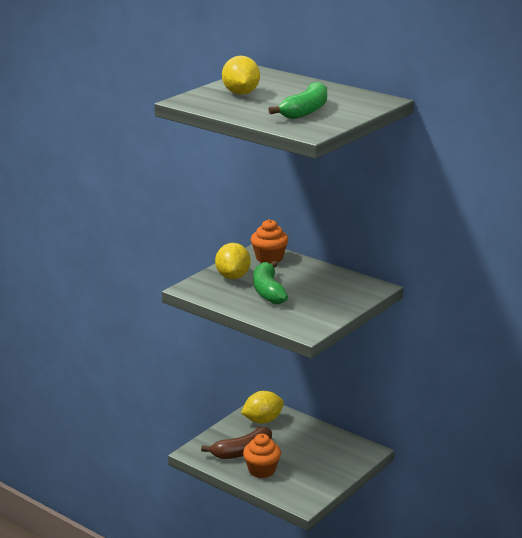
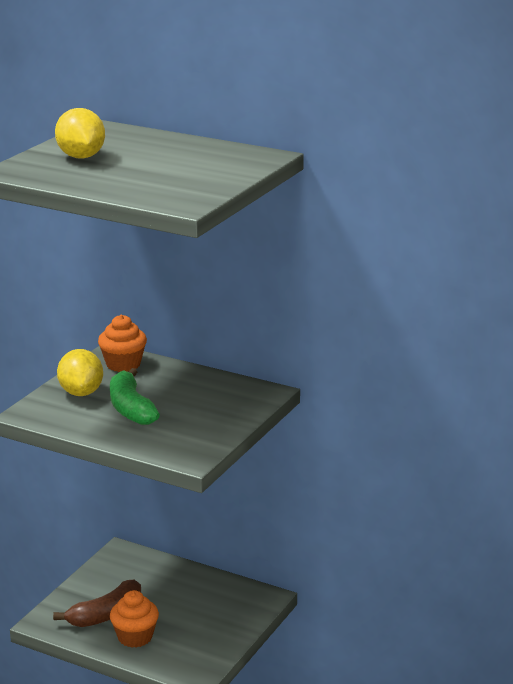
camera: 10 degrees left, 0 degrees up
yellow lemon [241,391,284,424] -> none
green banana [268,82,327,119] -> none

